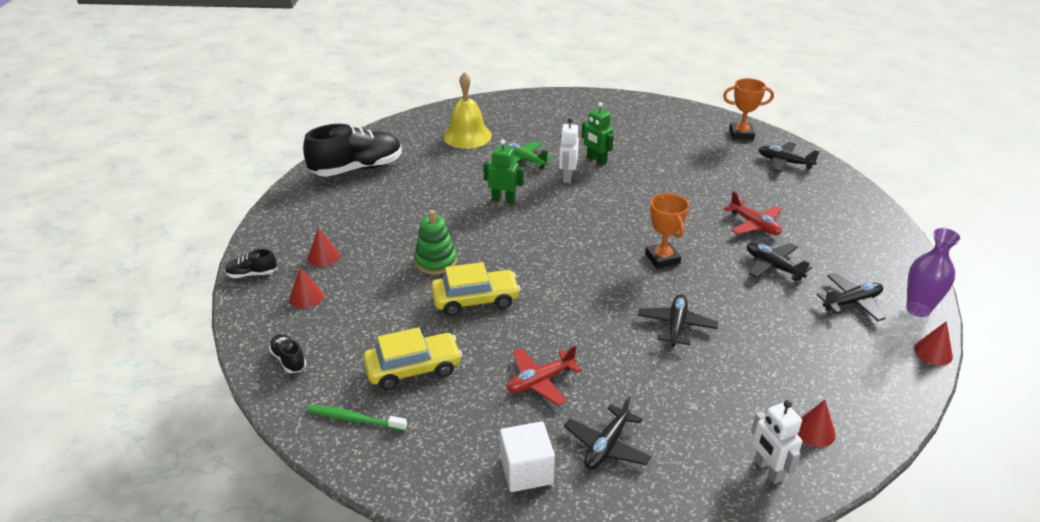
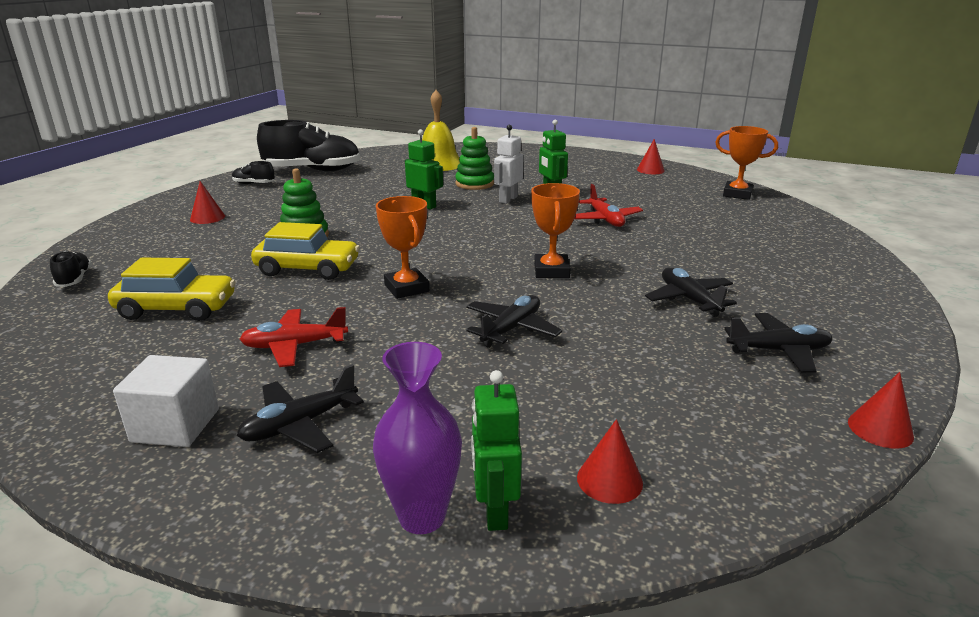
camera: 20 degrees right, 10 degrees down
black shoe [225,249,277,278] -> black shoe moved to [232,161,275,184]
red cone [289,267,323,308] -> red cone moved to [637,139,665,174]
green toothbrush [307,405,407,431] -> none
green plane [501,141,552,169] -> green stacking toy [455,127,494,190]
red plane [724,191,782,235] -> red plane moved to [574,184,643,227]
white robot [751,400,802,484] -> green robot [471,370,522,531]
black plane [758,142,820,172] -> none
purple vase [906,227,962,317] -> purple vase moved to [373,342,462,534]
none -> orange trophy [376,196,429,299]

